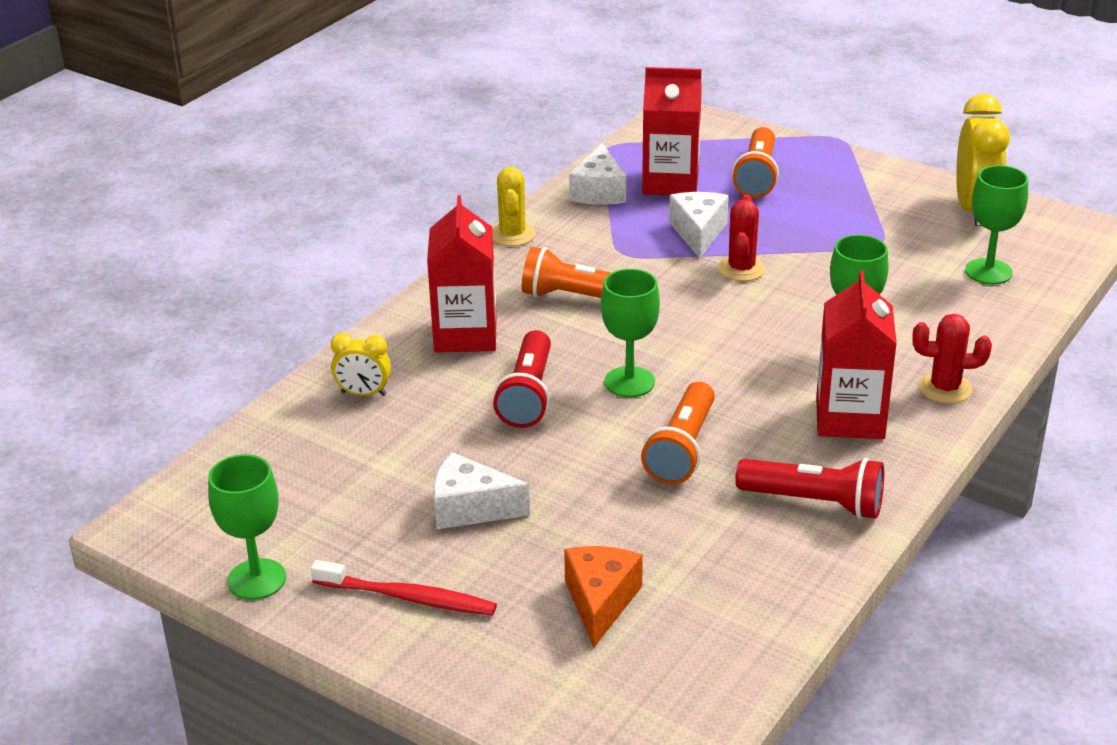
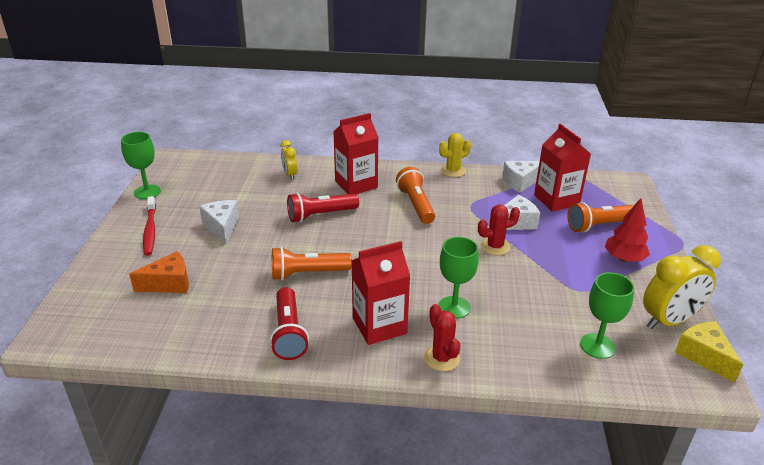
camera: 60 degrees right, 0 degrees up
green goblet [601,269,660,397] -> none
none -> red tree [604,198,650,262]
none -> yellow cheese [675,321,743,383]

